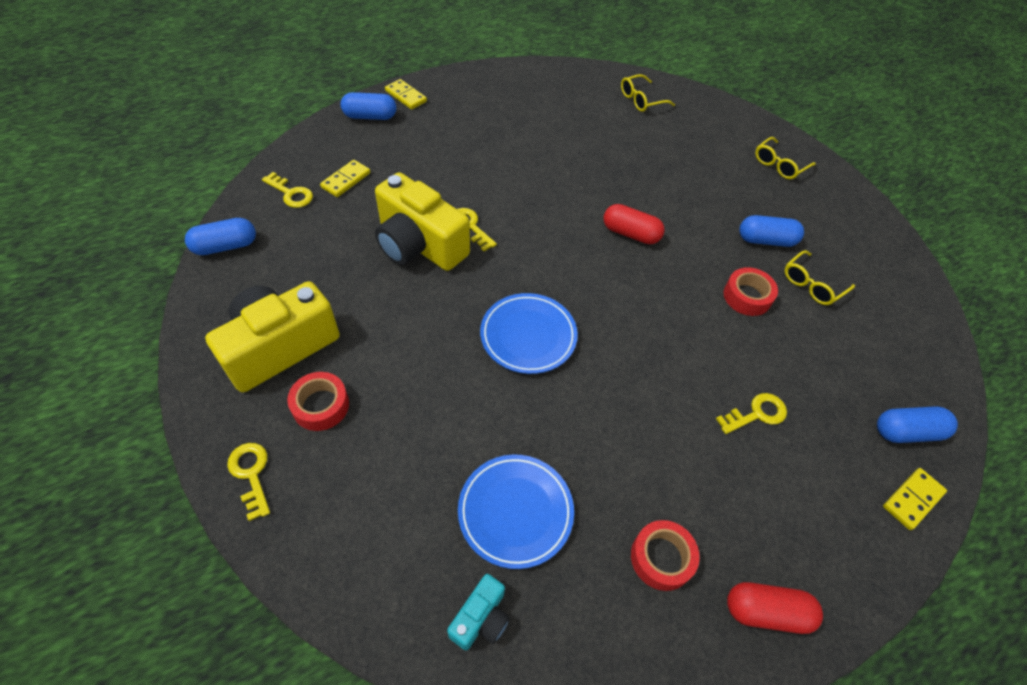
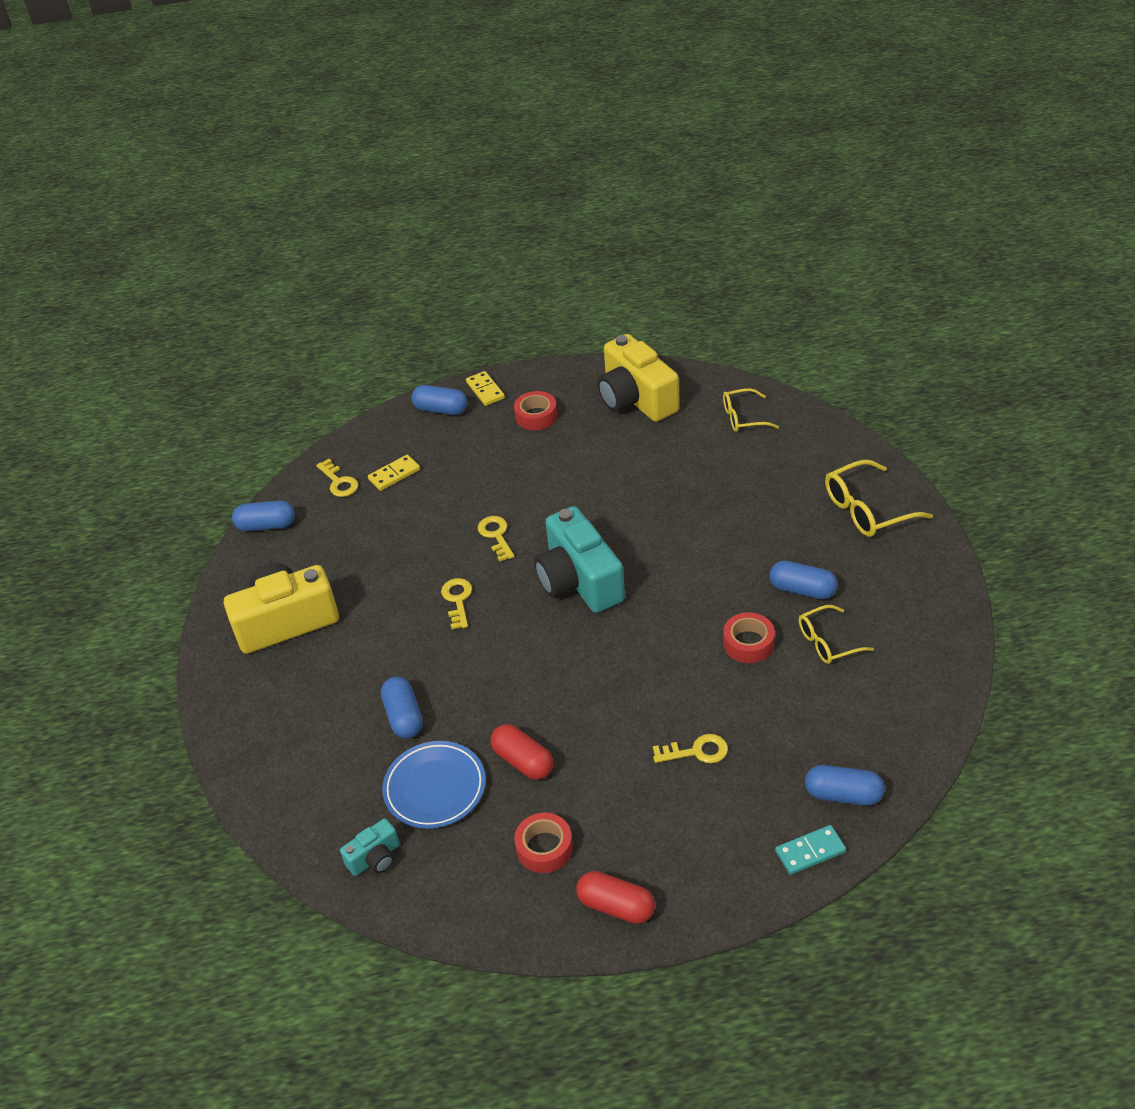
camera: 25 degrees right, 10 degrees down
yellow key [227,443,270,521] -> yellow key moved to [441,578,472,629]
red tape [287,372,349,431] -> red tape moved to [514,391,557,430]
yellow camera [375,172,470,271] -> yellow camera moved to [597,334,679,422]
blue plate [480,293,578,374] -> none
red capsule [604,204,665,244] -> red capsule moved to [491,724,553,780]
yellow glasses [755,137,816,179] -> yellow glasses [825,460,933,537], size x1.52
yellow domino [883,468,947,530] -> turquoise domino [775,825,846,875]
none -> blue capsule [381,677,423,738]
none -> turquoise camera [534,506,625,613]

